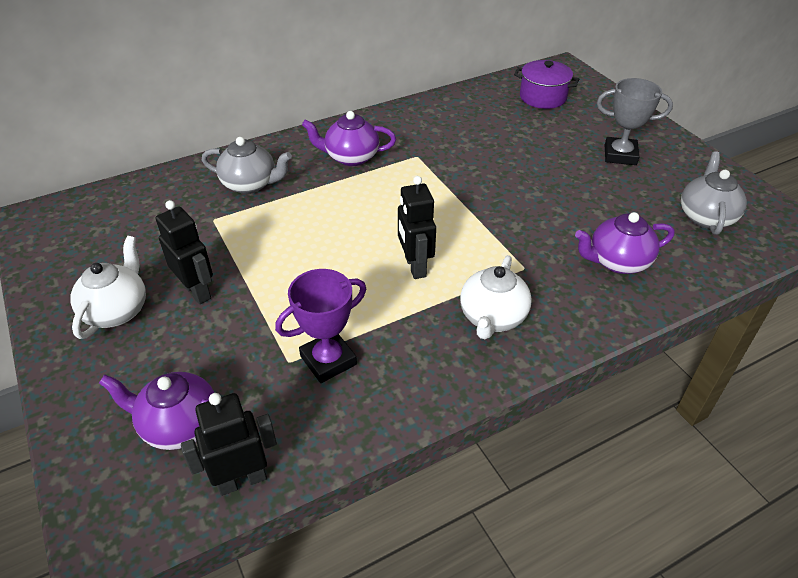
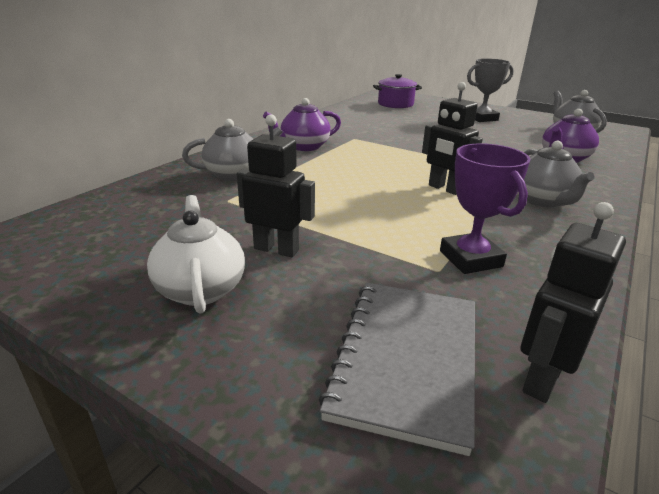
camera: 30 degrees left, 15 degrees down
purple teapot [99,372,215,450] -> grey notebook [319,283,475,456]
purple trophy [275,269,366,383] -> purple trophy turned 45 degrees counterclockwise [440,143,531,274]
white teapot [460,255,532,339] -> grey teapot [518,141,595,207]

